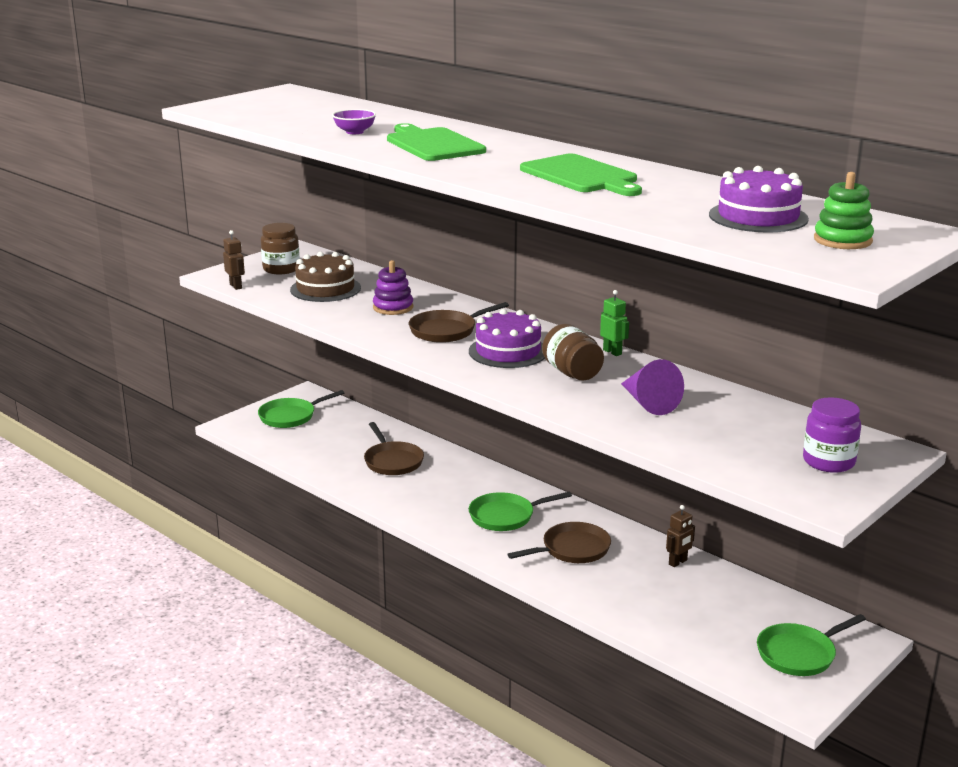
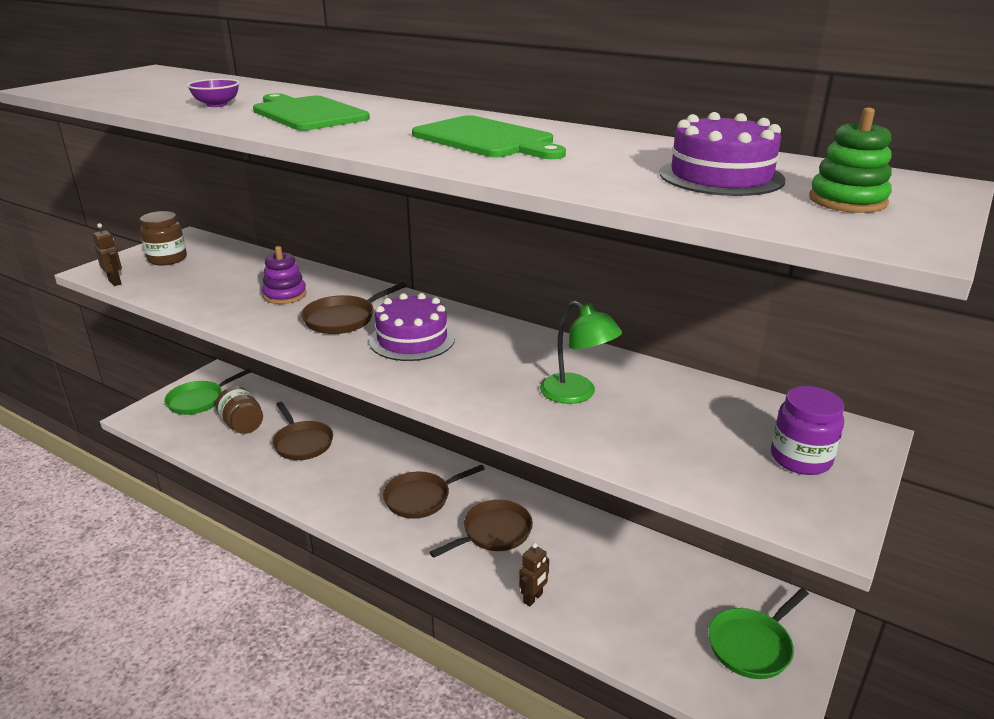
camera: 10 degrees left, 5 degrees up
brown cake [290,252,361,302] -> none
green pan [469,491,572,531] -> brown pan [383,465,485,519]
brown jar [542,324,604,381] -> brown jar moved to [215,386,263,434]
green robot [600,290,629,356] -> none
purple cone [621,359,684,415] -> green lamp [540,301,622,404]
brown robot [666,505,695,567] -> brown robot moved to [519,543,549,606]

